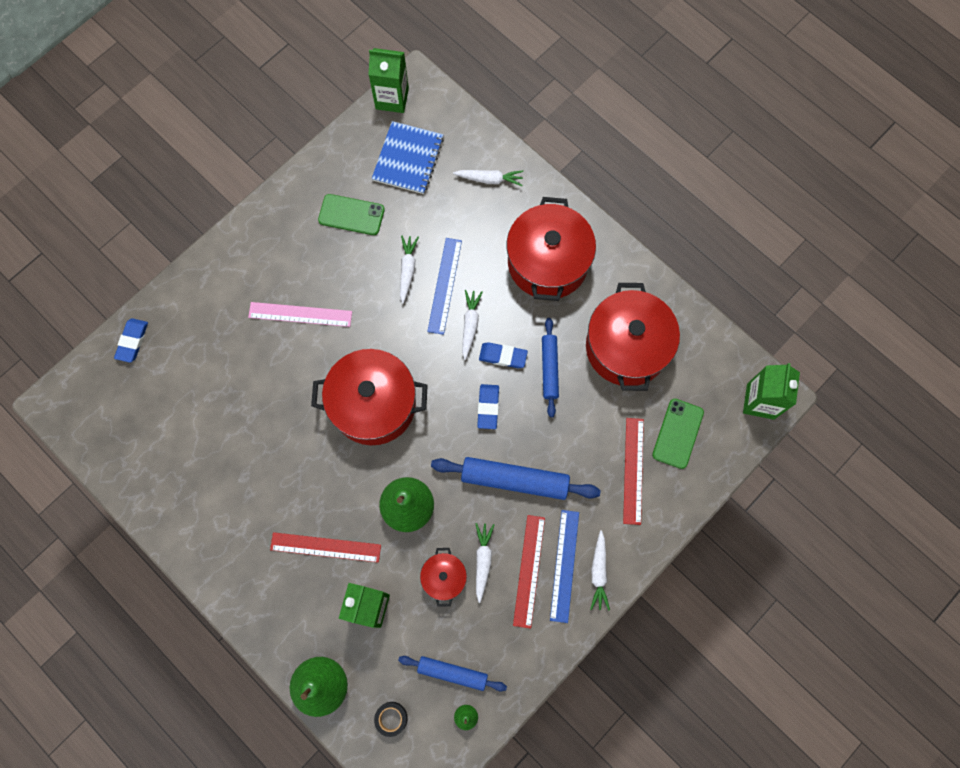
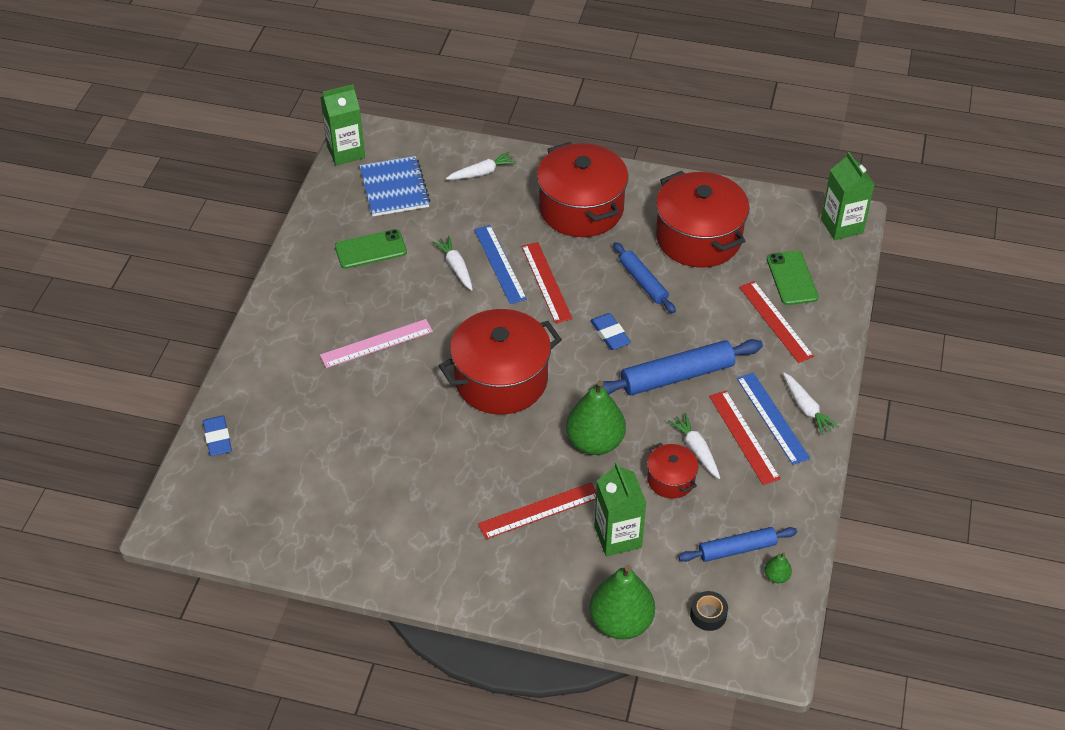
camera: 30 degrees left, 25 degrees down
white carrot [462,290,483,360] -> red ruler [522,242,573,323]
blue eraser [479,342,528,368] -> none

